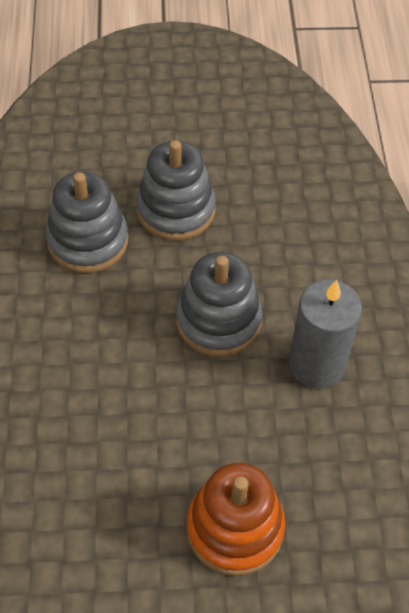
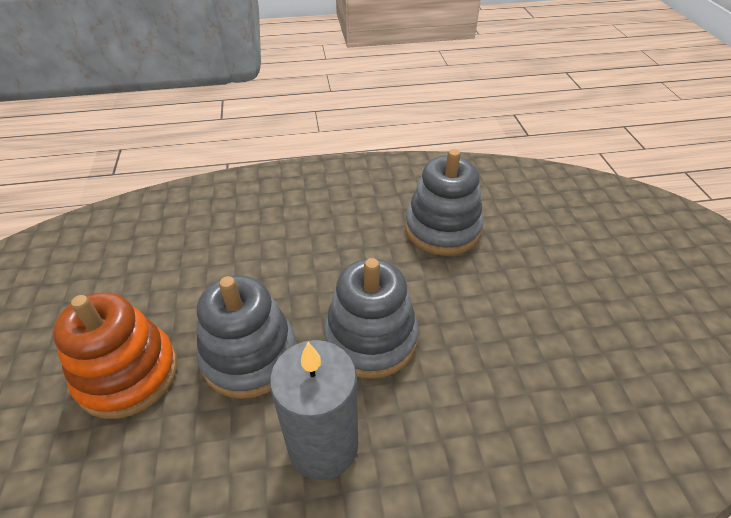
camera: 85 degrees right, 10 degrees down
grey stacking toy [136,140,216,241] -> grey stacking toy moved to [197,275,297,399]

